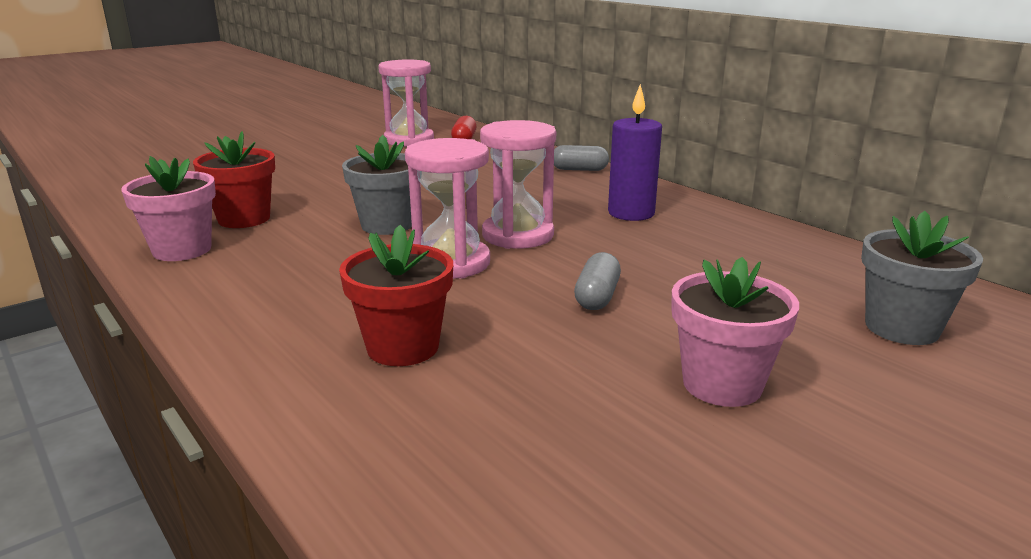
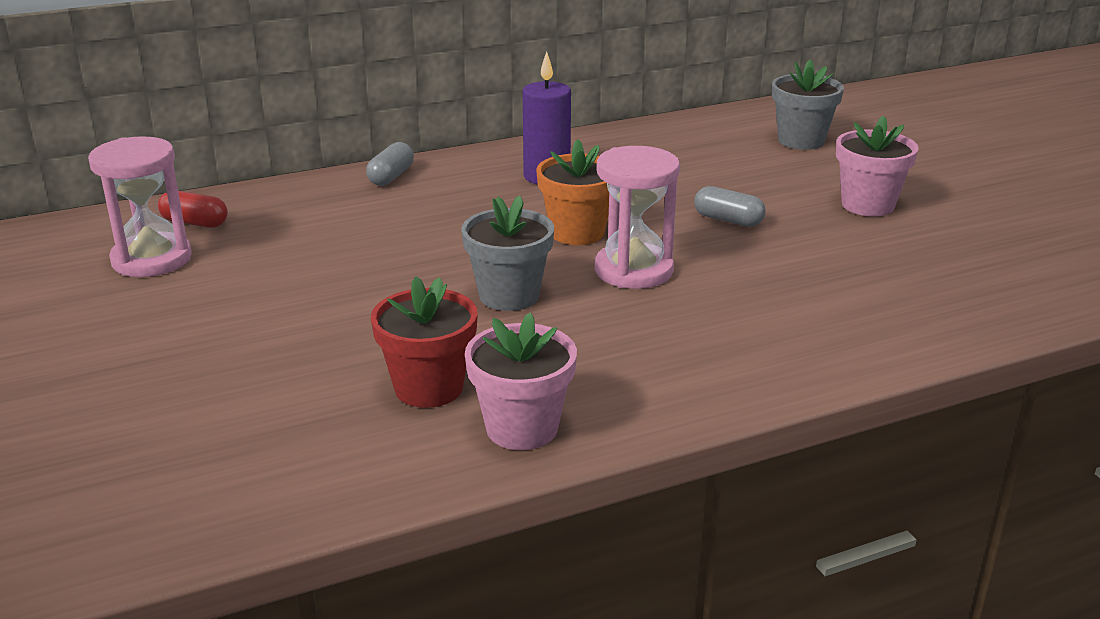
camera: 75 degrees left, 5 degrees up
red flower pot [339,225,453,366] -> none
pink hourglass [480,120,556,249] -> orange flower pot [536,139,609,245]

